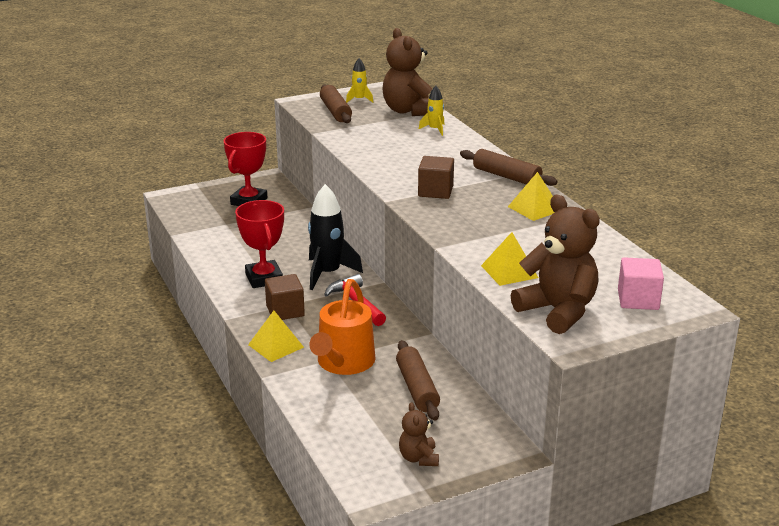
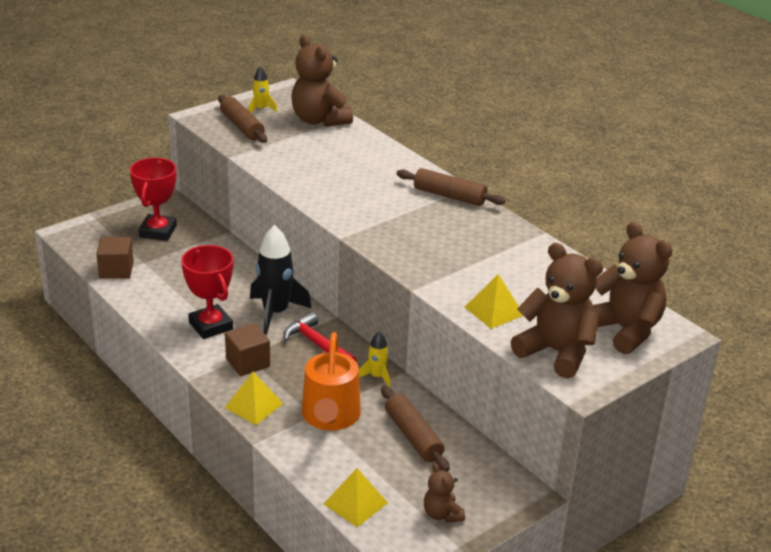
camera: 15 degrees left, 5 degrees up
brown cube [418,156,454,199] -> brown cube moved to [96,237,134,279]
yellow rocket [419,86,444,136] -> yellow rocket moved to [359,331,390,387]
yellow pyramid [508,172,554,221] -> yellow pyramid moved to [324,468,388,527]
pink cube [618,257,664,310] -> brown teddy bear [593,222,672,354]

